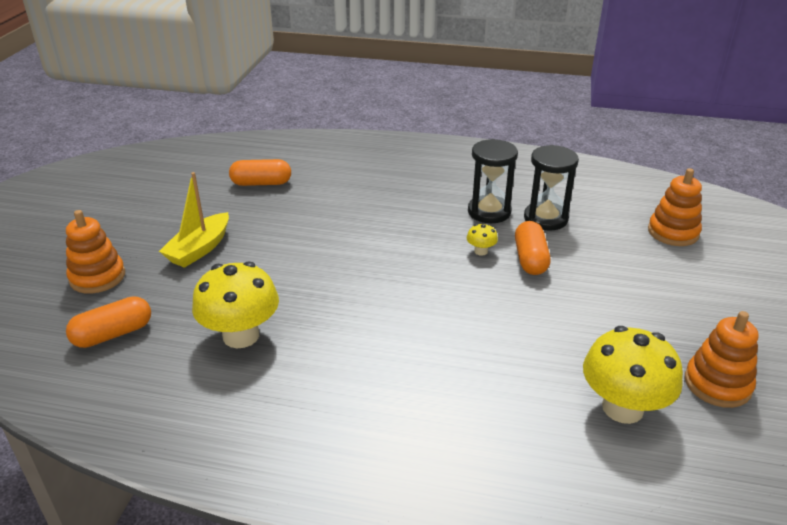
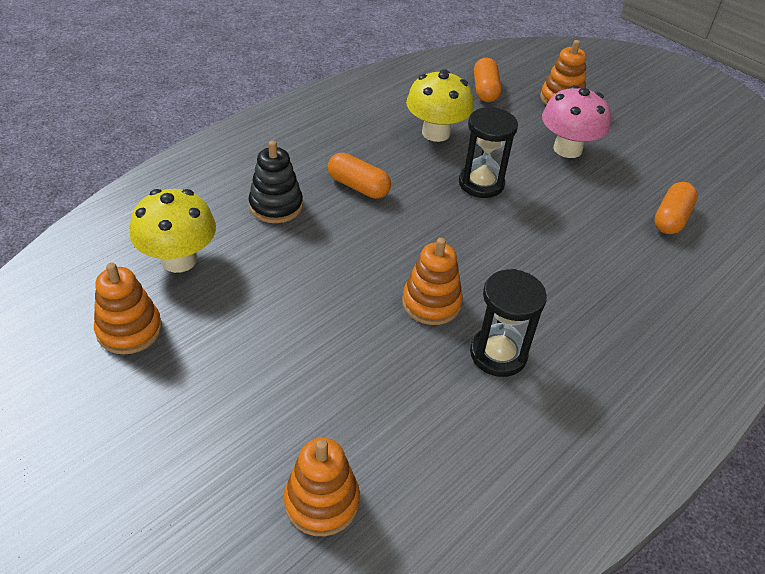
camera: 120 degrees right, 10 degrees up
yellow boat [159,172,229,268] -> pink mushroom [542,85,611,158]
yellow mushroom [467,224,498,256] -> orange stacking toy [402,238,463,325]
orange capsule [515,221,550,275] -> orange capsule moved to [328,153,391,199]
black hourglass [524,145,579,231] -> black hourglass moved to [459,107,518,198]
none -> black stacking toy [249,141,303,223]

